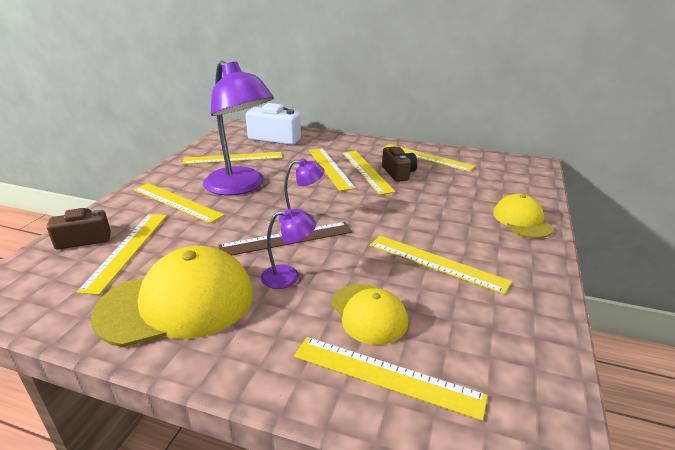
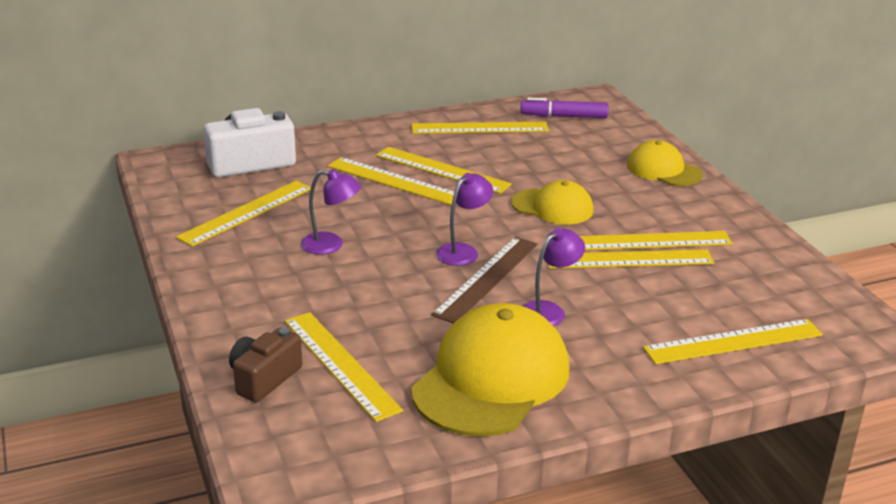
camera: 40 degrees left, 0 degrees up
yellow ruler [133,183,224,223] -> yellow ruler moved to [548,249,715,269]
purple lamp [203,61,274,195] -> purple lamp [301,169,361,255], size x0.46
yellow cap [331,284,408,345] -> yellow cap moved to [511,180,593,224]
brown camera [382,146,417,182] -> none
none -> purple marker [520,98,609,118]

